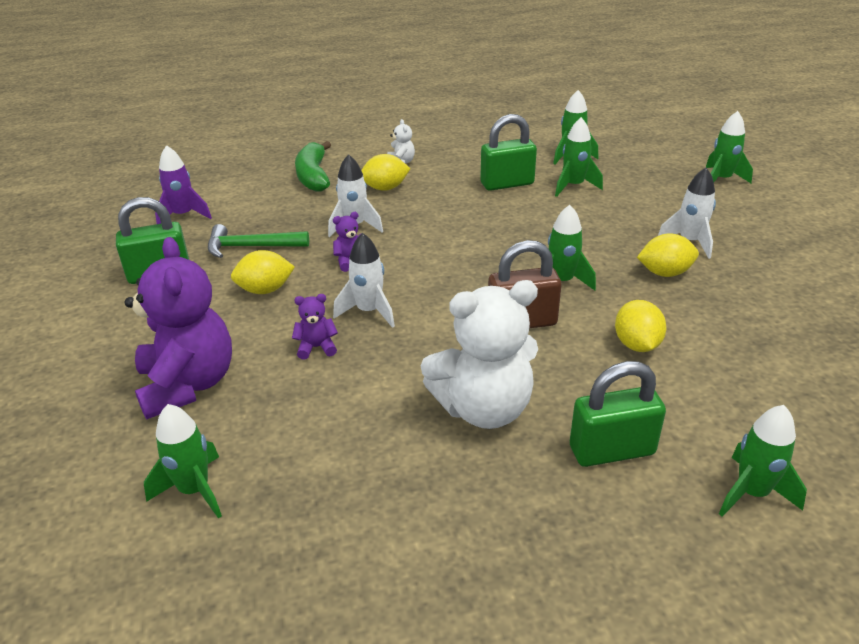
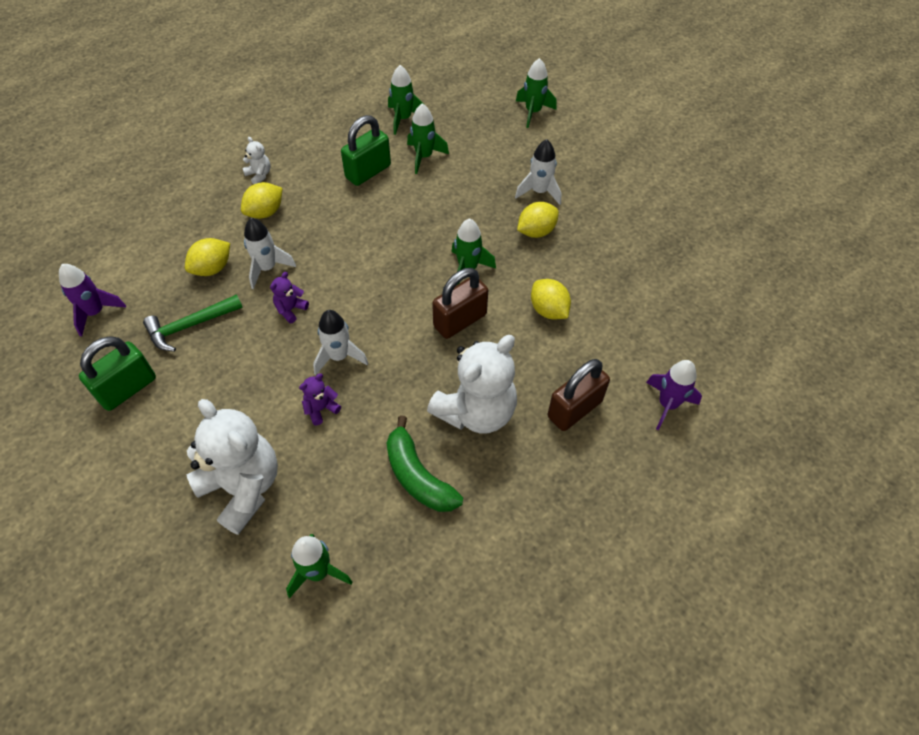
camera: 30 degrees left, 20 degrees up
purple teddy bear [125,237,232,419] -> white teddy bear [187,399,278,535]
yellow lemon [231,250,295,294] -> yellow lemon moved to [185,238,230,276]
green banana [295,141,331,192] -> green banana moved to [386,415,463,512]
green padlock [570,361,666,467] -> brown padlock [548,359,610,431]
green rocket [719,405,807,517] -> purple rocket [646,360,702,430]

